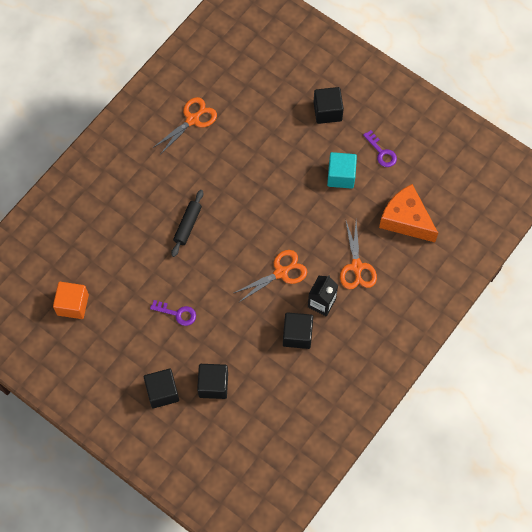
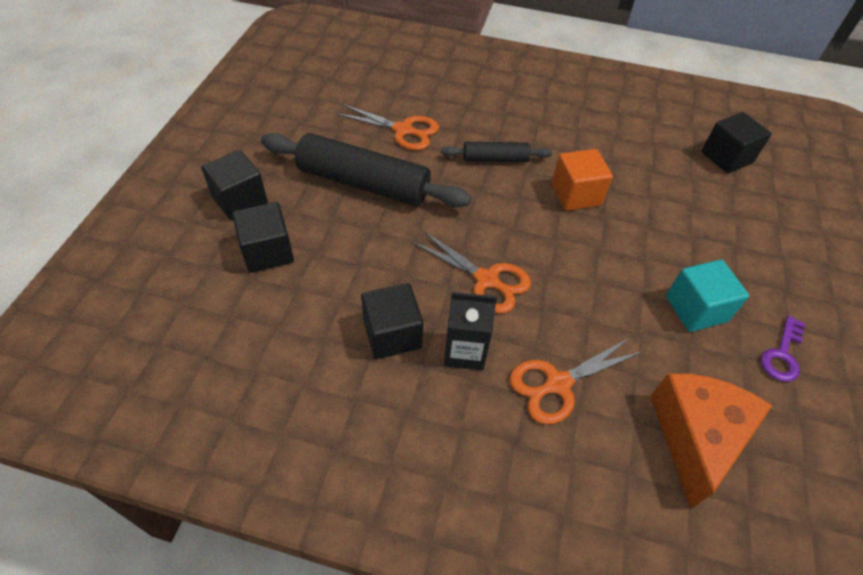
camera: 65 degrees right, 15 degrees down
orange cube [53,282,89,319] -> orange cube moved to [552,149,613,211]
purple key [150,300,196,326] -> black rolling pin [261,133,471,208]
orange scissors [153,97,217,155] -> orange scissors moved to [336,104,439,150]
black cube [313,87,344,124] -> black cube moved to [701,112,772,174]

